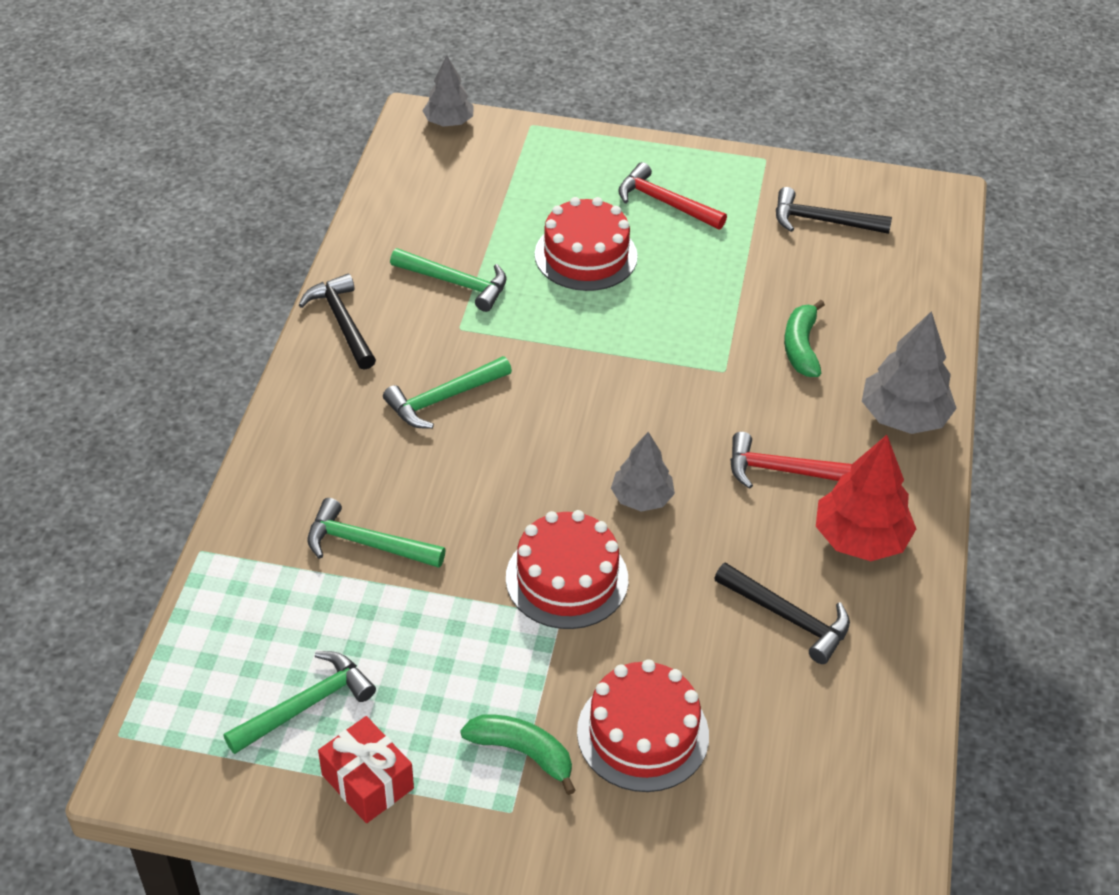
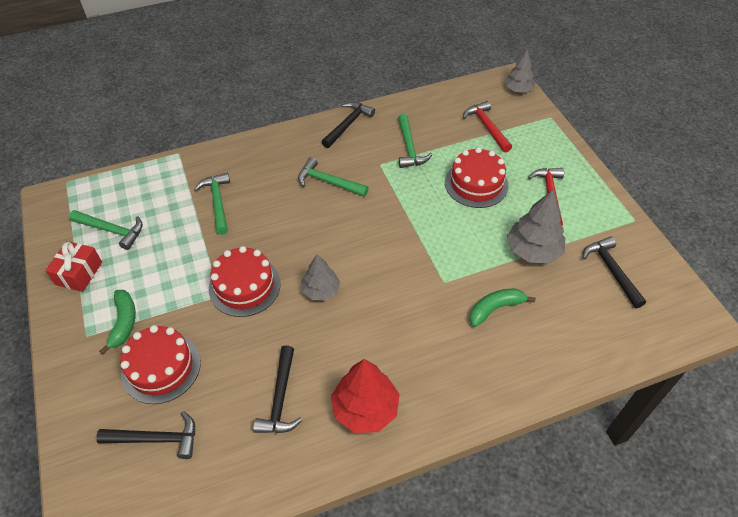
camera: 60 degrees right, 5 degrees up
red hammer [730,432,852,489] -> red hammer moved to [463,101,512,153]
grey tree [862,311,957,434] -> grey tree moved to [507,190,565,263]
none -> black hammer [96,411,195,459]

